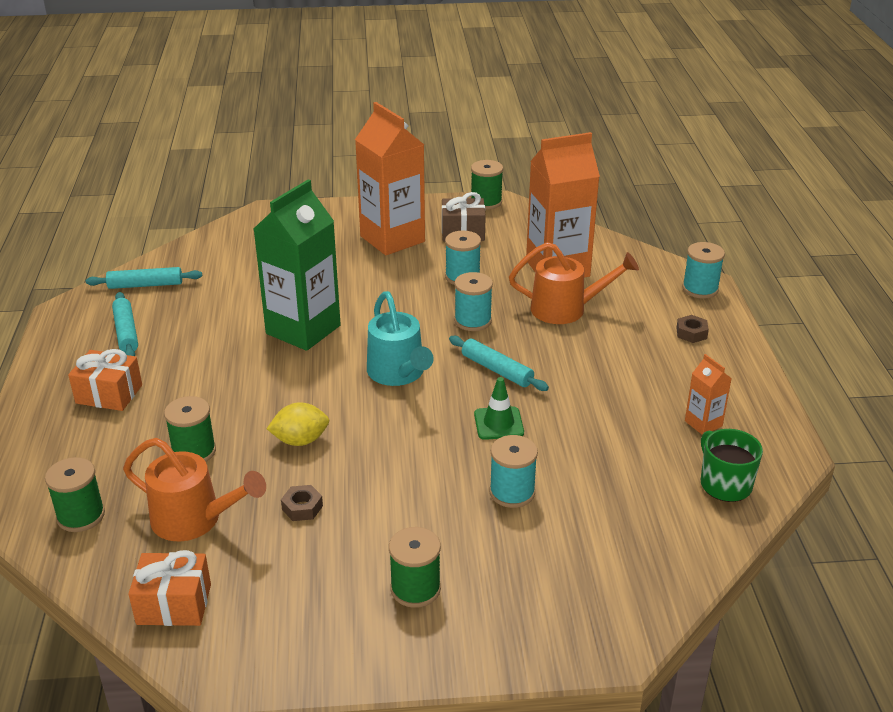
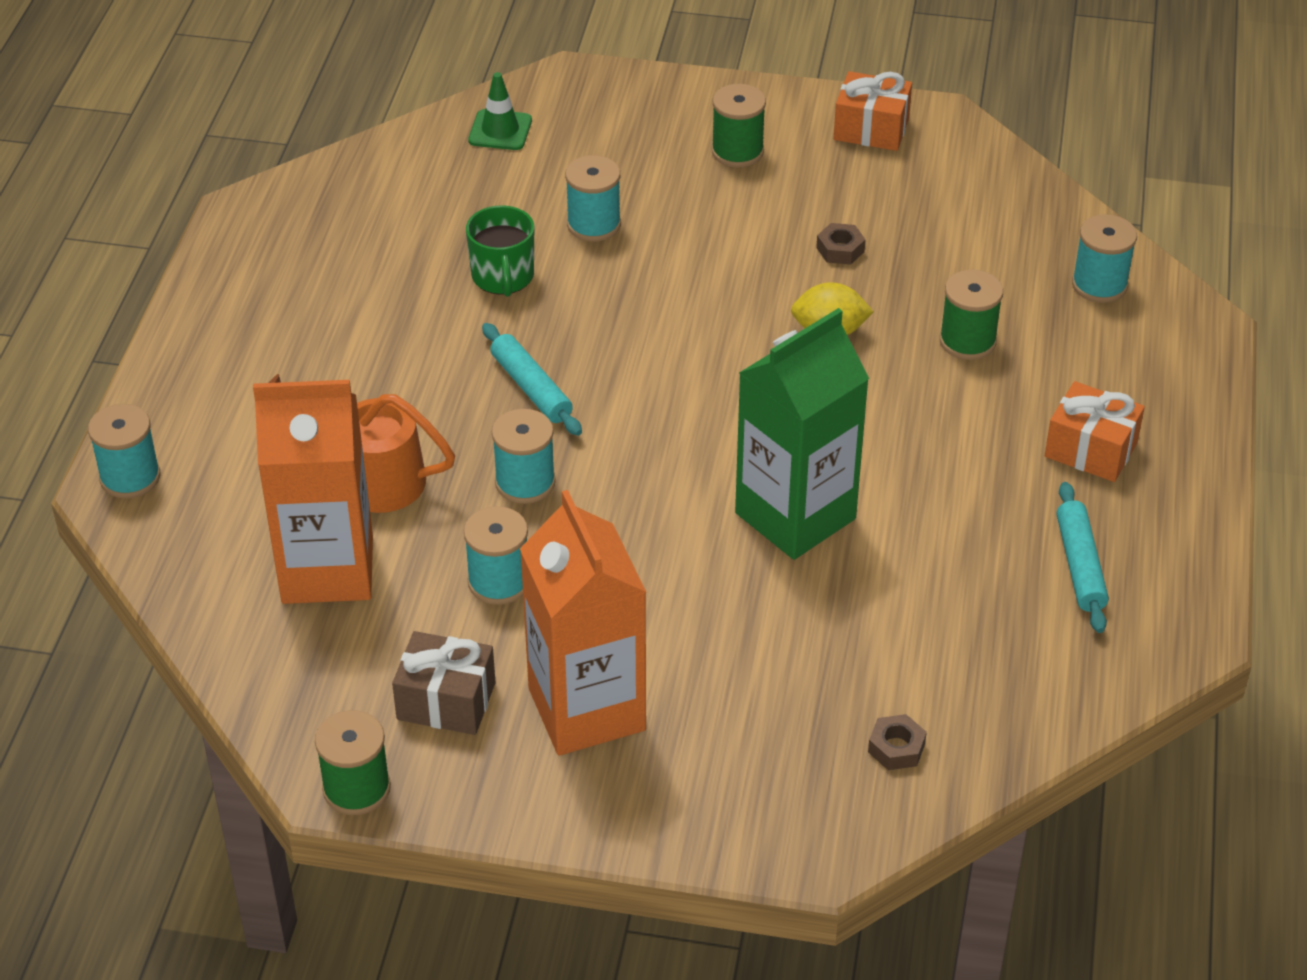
camera: 165 degrees left, 10 degrees up
green spool [45,457,105,532] -> turquoise spool [1072,214,1137,303]
turquoise rolling pin [86,267,202,289] -> none
orange watering can [123,438,266,541] -> none
orange gift [128,550,211,626] -> orange gift moved to [834,71,912,151]
turquoise watering can [367,291,434,386] -> none
green traffic cone [474,377,524,440] -> green traffic cone moved to [468,72,532,150]
brown nut [676,315,709,343] -> brown nut moved to [868,714,927,770]
orange carton [685,354,732,435] -> none
green mug [701,429,763,502] -> green mug moved to [466,205,534,297]

